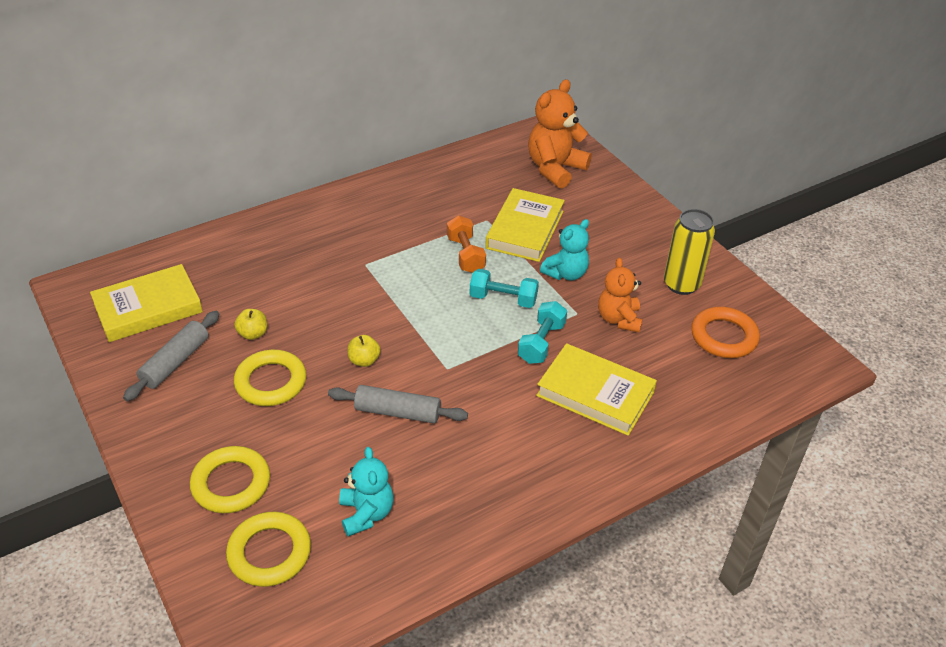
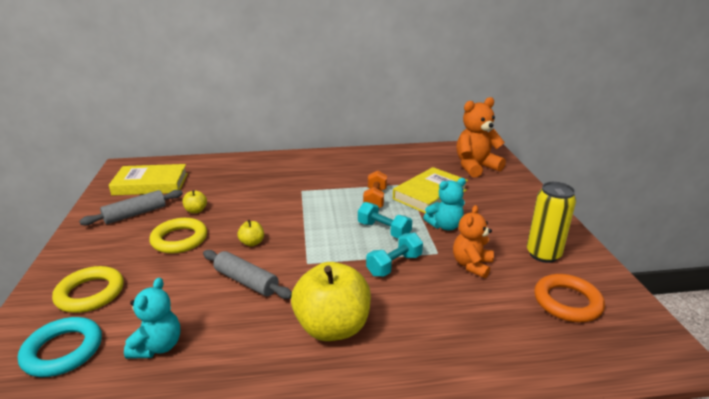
camera: 25 degrees right, 15 degrees down
yellow ring [226,512,311,587] -> turquoise ring [18,317,102,377]
yellow book [536,343,657,436] -> none
none -> yellow apple [291,262,371,341]

